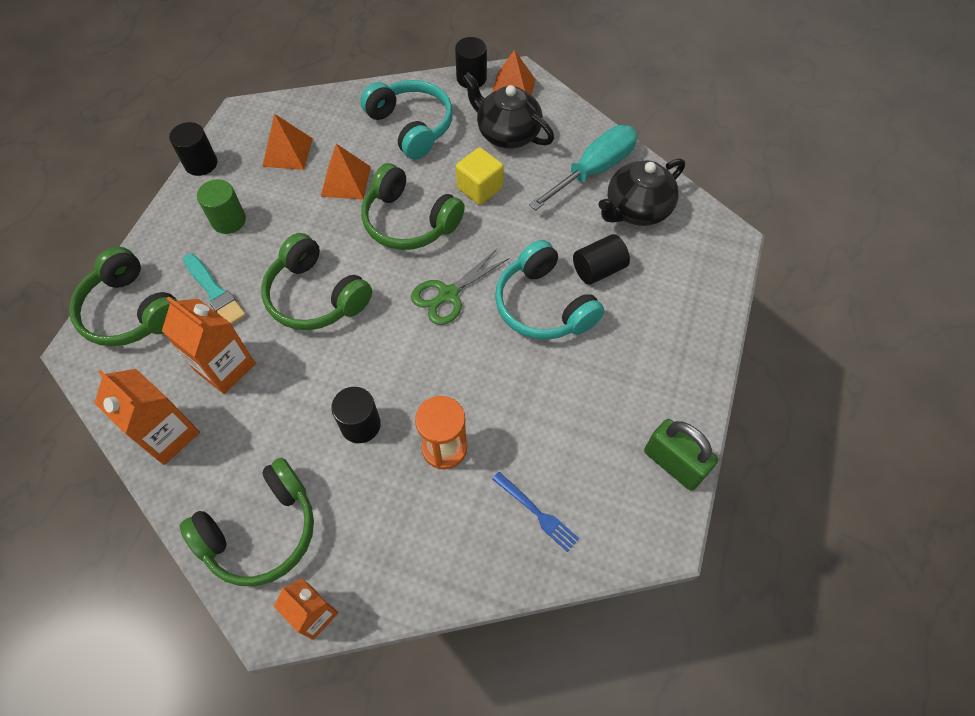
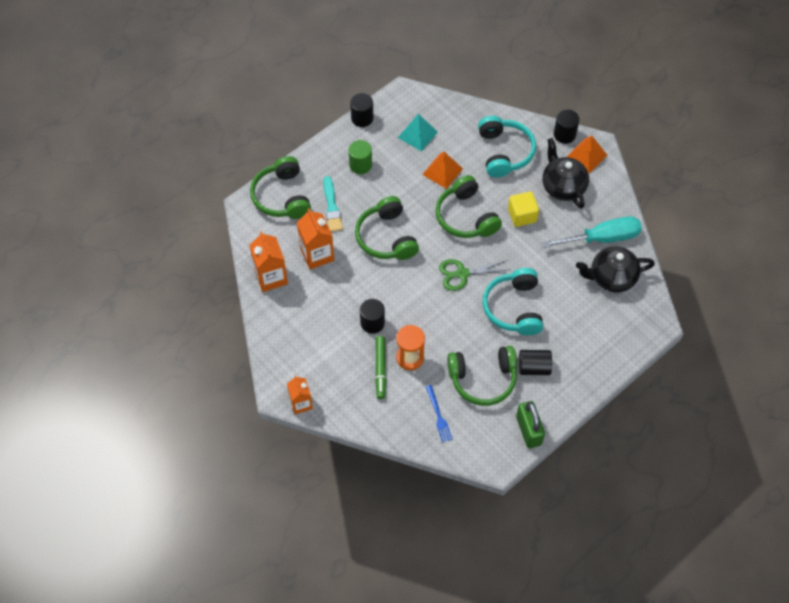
camera: 30 degrees right, 0 degrees up
green headphones [180,458,314,586] -> green headphones moved to [447,346,517,406]
orange pyramid [262,114,313,170] -> turquoise pyramid [398,114,438,152]
black cylinder [573,234,630,285] -> black cylinder moved to [519,350,552,375]
none -> green marker [375,336,386,399]

